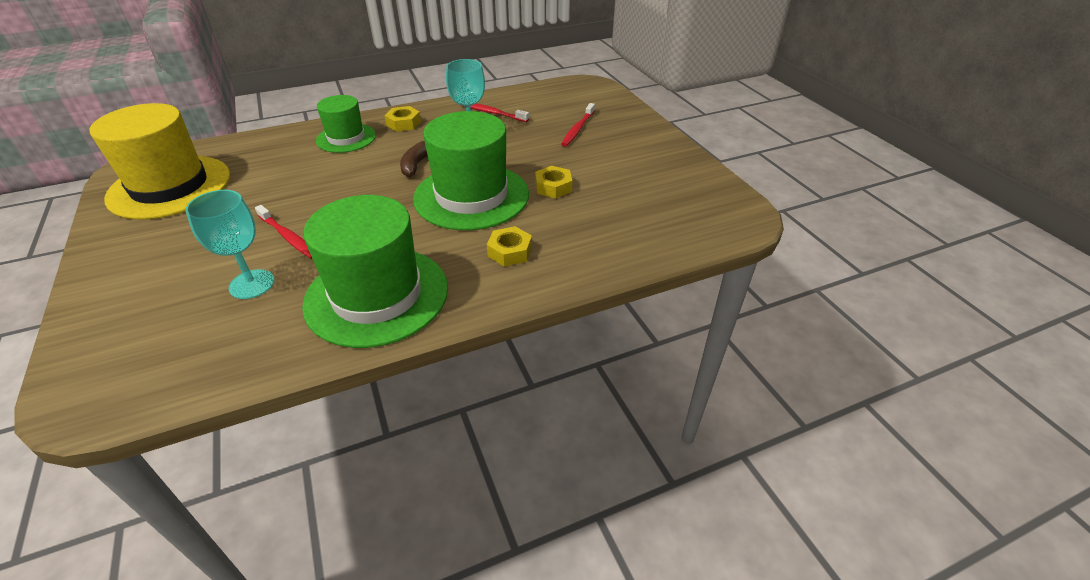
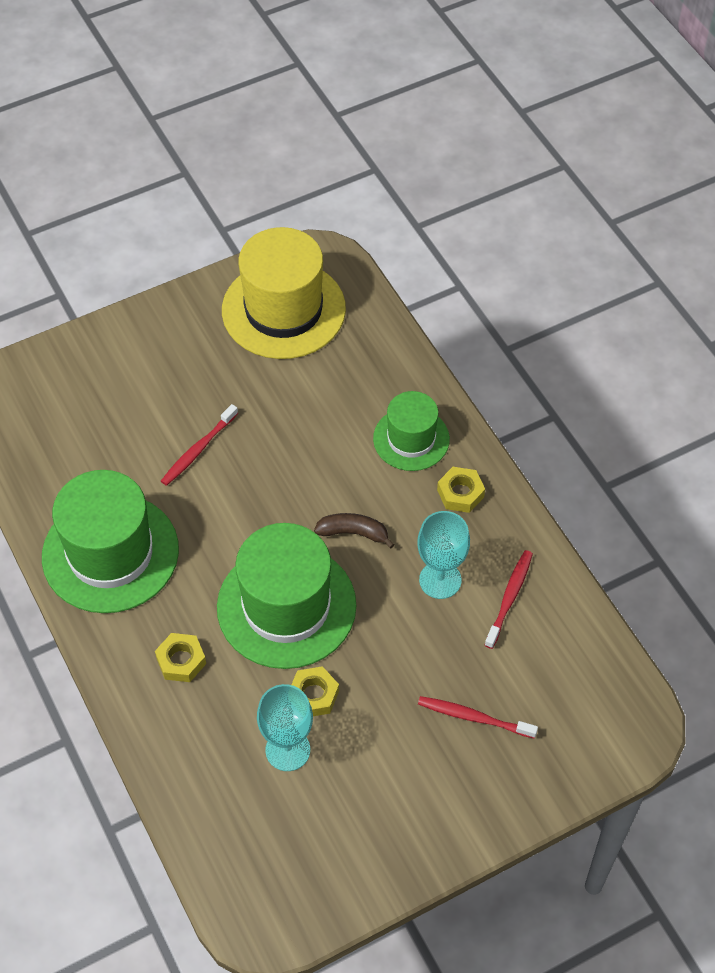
camera: 85 degrees right, 15 degrees up
turquoise goblet [185,190,274,299] -> turquoise goblet moved to [257,684,313,771]

